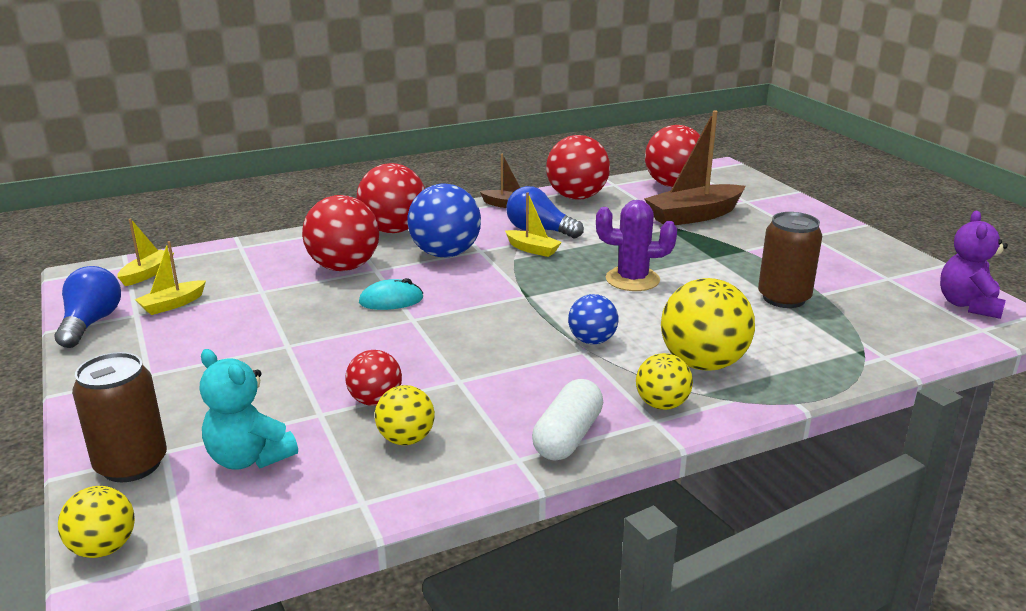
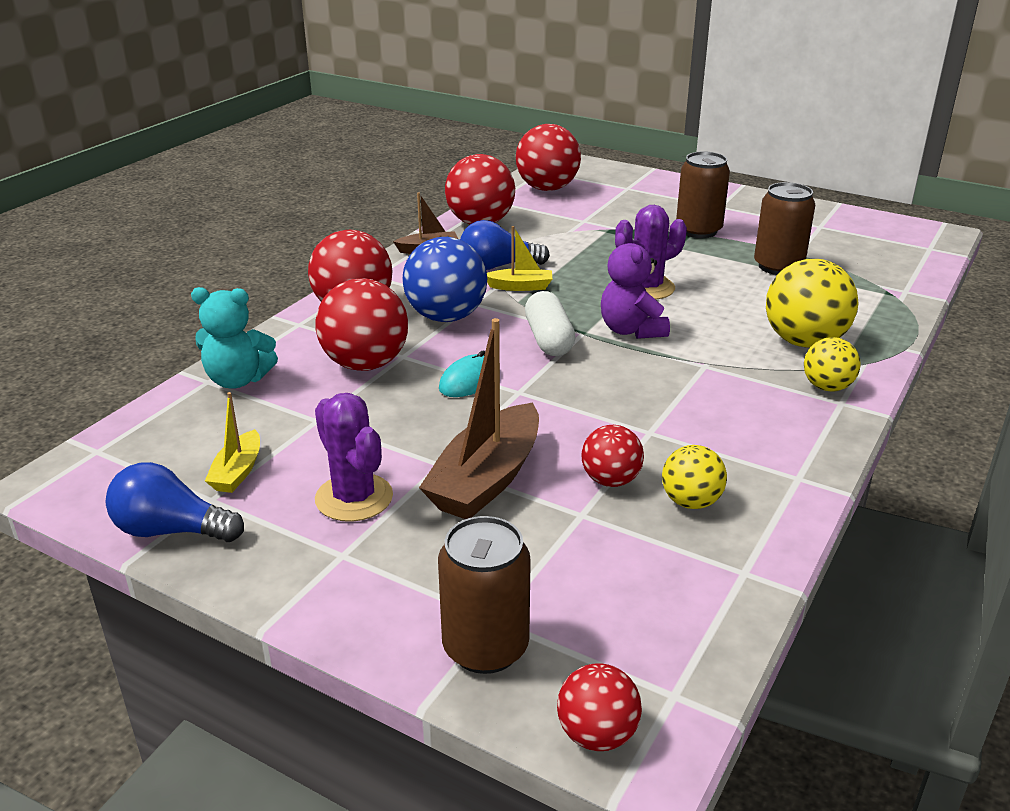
camera: 35 degrees left, 5 degrees up
blue light bulb [55,266,121,348] -> blue light bulb turned 45 degrees counterclockwise [106,462,244,542]
yellow ball [58,486,135,558] -> red ball [557,663,642,751]
yellow boat [117,219,174,286] -> none
turquoise teddy bear [200,349,298,470] -> turquoise teddy bear moved to [191,287,278,389]
white capsule [532,379,603,461] -> white capsule moved to [525,291,576,356]
blue ball [568,294,618,344] -> none
brown boat [644,110,745,225] -> brown boat moved to [419,318,539,519]
purple teddy bear [940,211,1008,319] -> purple teddy bear moved to [601,233,670,339]
none -> purple cactus [315,393,393,522]
none -> brown can [676,151,730,238]

